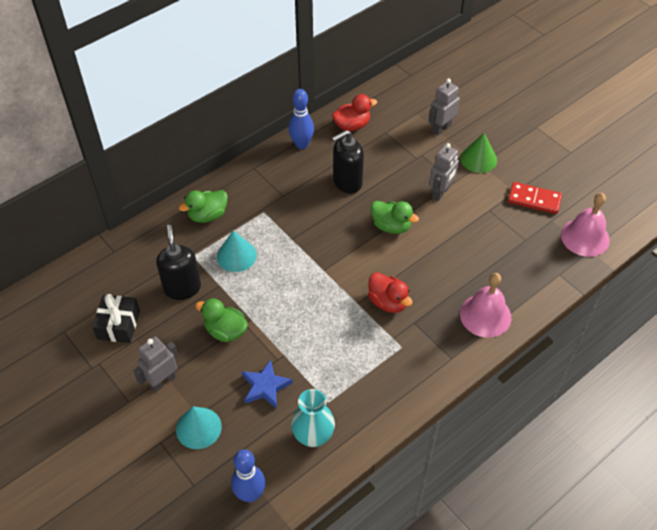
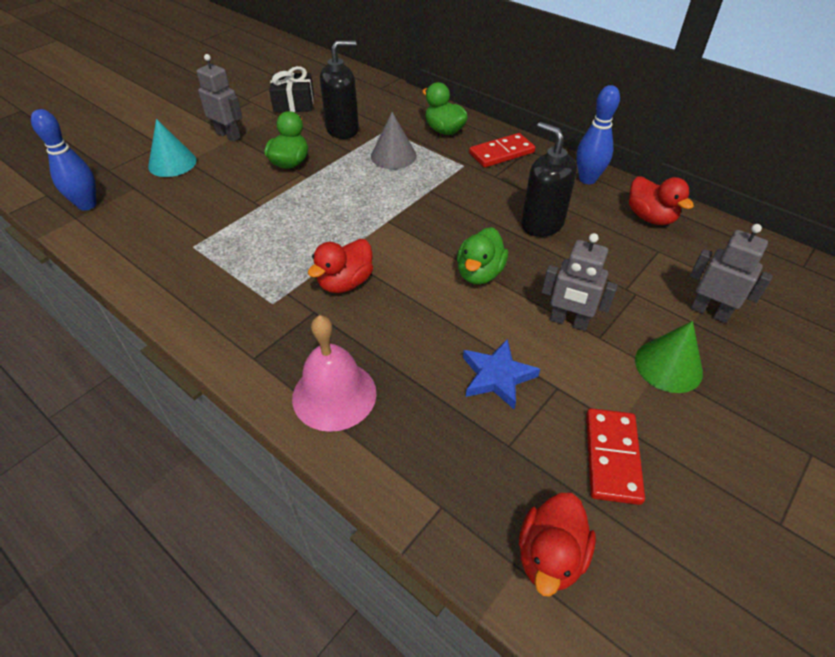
camera: 80 degrees right, 5 degrees down
turquoise cone [217,231,257,272] -> grey cone [371,112,417,169]
blue star [242,360,293,409] -> blue star moved to [463,339,540,409]
turquoise vase [291,389,335,447] -> none
pink bell [561,193,610,257] -> red duck [519,493,596,597]
none -> red domino [469,133,535,168]

